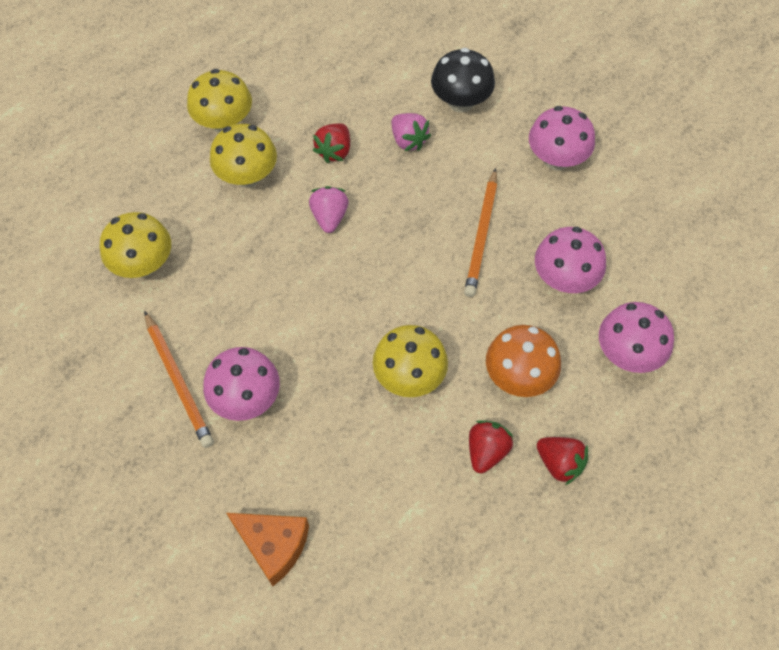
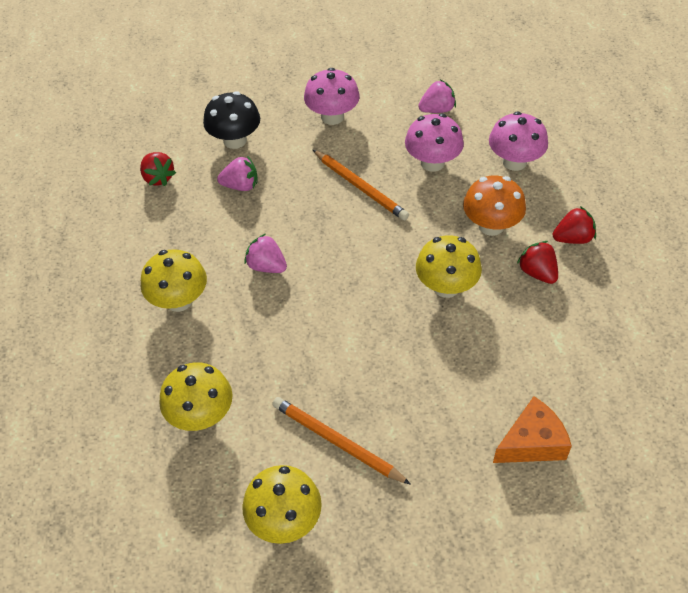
camera: 55 degrees left, 10 degrees down
orange pencil [144,311,214,448] -> orange pencil turned 150 degrees counterclockwise [272,397,411,485]
yellow mushroom [187,69,252,133] -> yellow mushroom moved to [242,465,322,544]
pink mushroom [203,347,280,421] -> none
red strawberry [313,123,350,163] -> red strawberry moved to [140,152,176,186]
none -> pink strawberry [418,80,456,113]

